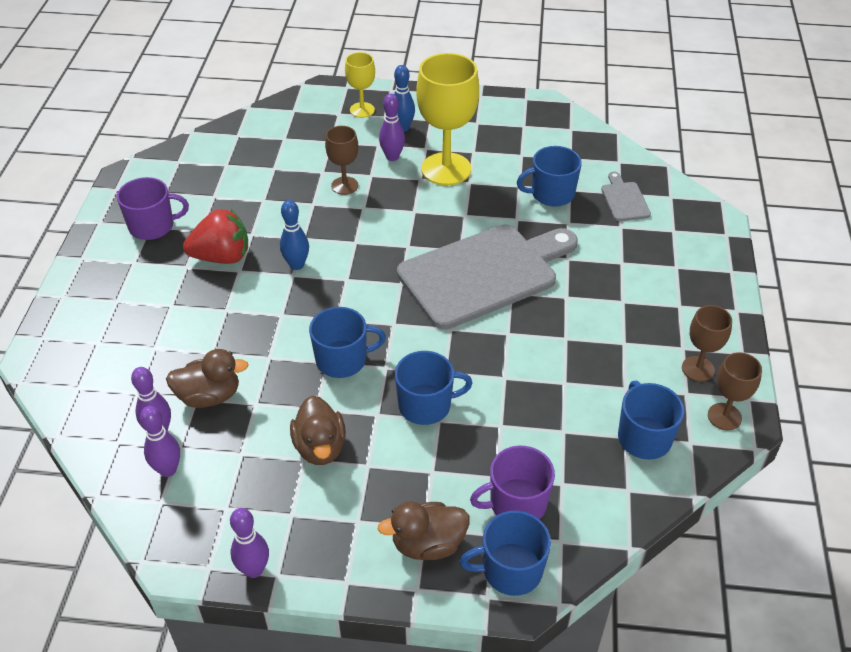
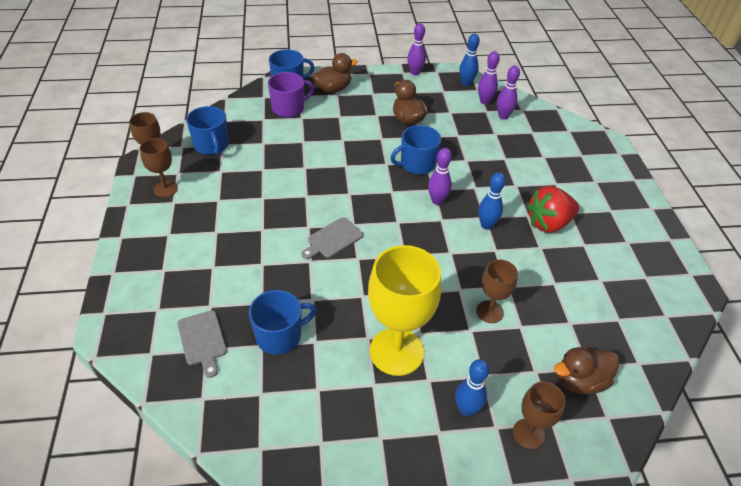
camera: 165 degrees right, 0 degrees up
purple mug [117,177,189,240] -> none
brown duck [166,349,249,408] -> brown duck moved to [554,347,620,394]
yellow goblet [345,52,375,118] -> brown goblet [513,381,566,449]
purple bowling pin [379,93,405,161] -> purple bowling pin moved to [428,148,452,205]
blue mug [395,351,472,425] -> none
grey cutting board [397,224,578,330] -> grey cutting board [302,217,363,259], size x0.41
none -> blue bowling pin [459,34,480,86]

